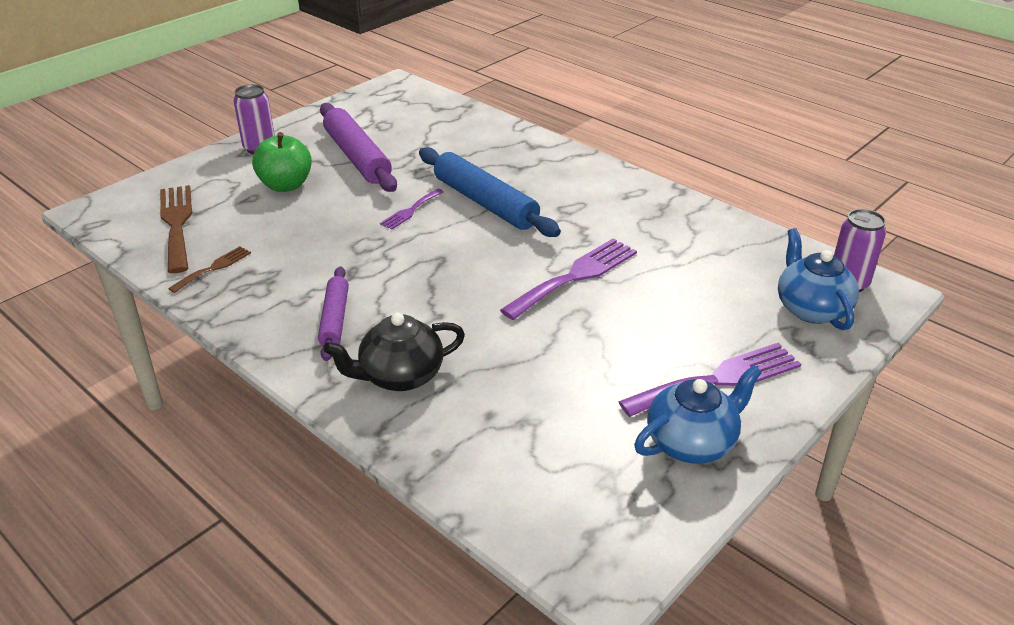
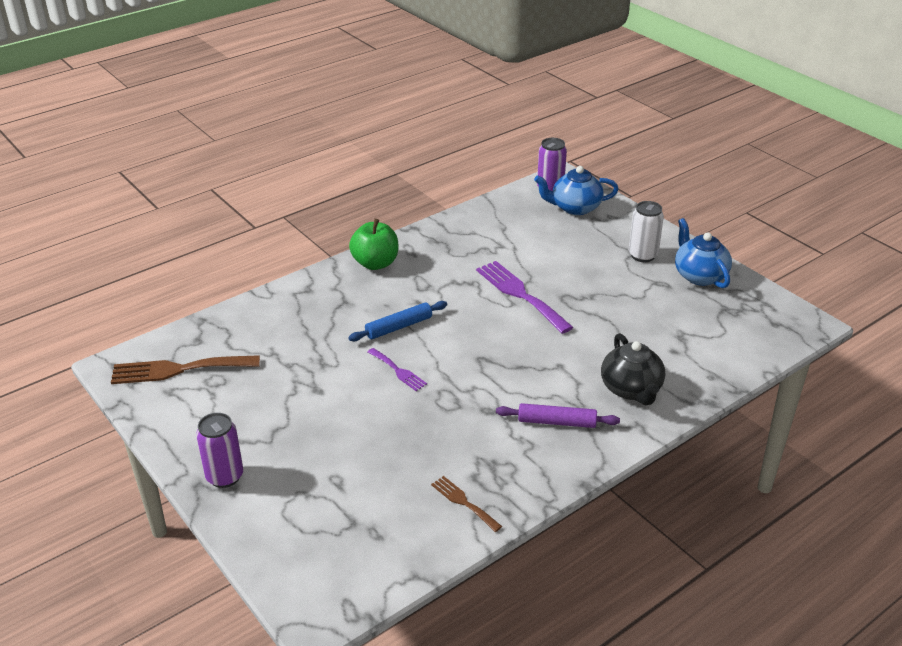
camera: 80 degrees left, 0 degrees up
brown fork [160,185,192,273] -> brown fork moved to [111,355,260,384]
green apple [252,132,312,192] -> green apple moved to [349,219,398,270]
purple rolling pin [320,103,397,192] -> none
blue rolling pin [419,147,561,237] -> blue rolling pin [348,301,447,341], size x0.59
purple fork [618,343,801,417] -> white can [629,201,664,262]

